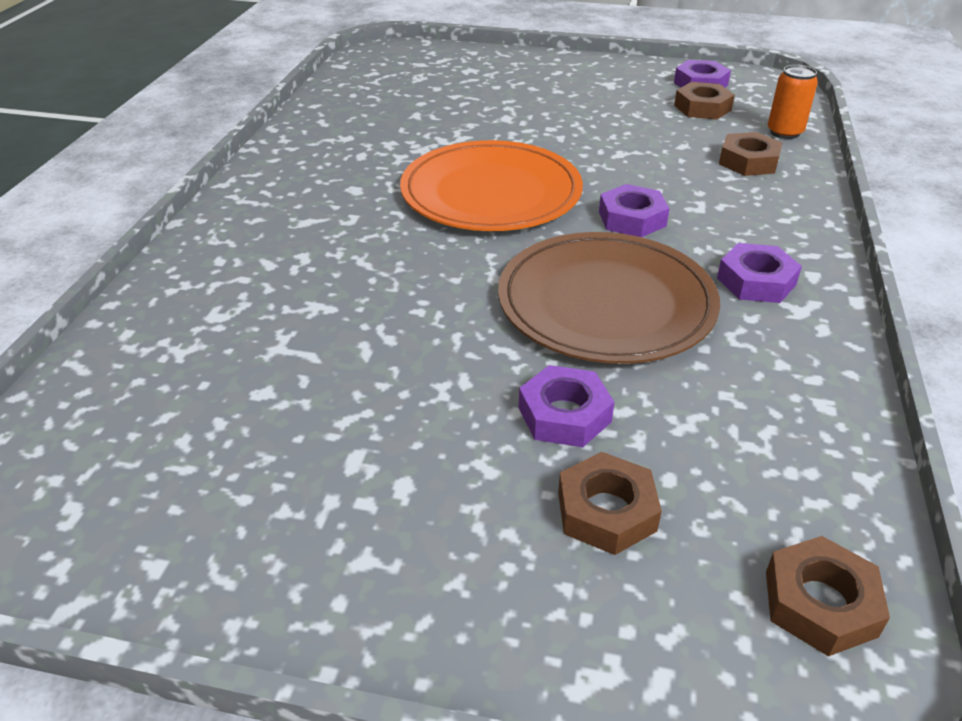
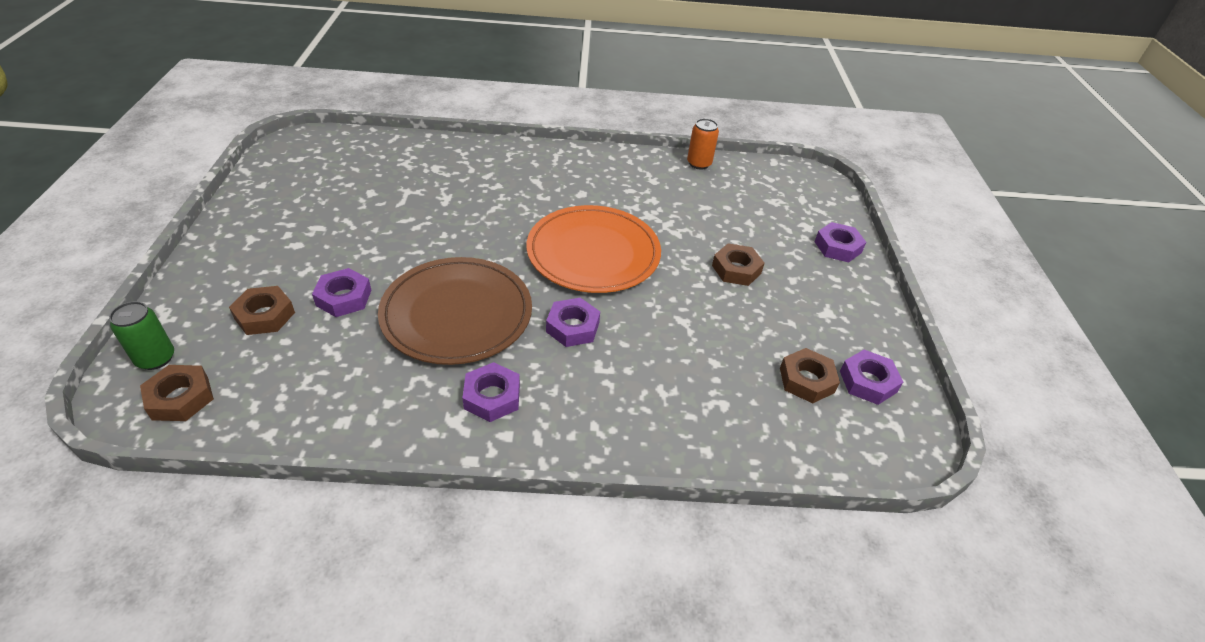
camera: 75 degrees right, 5 degrees up
brown nut [719,132,782,176] -> brown nut moved to [712,243,764,286]
orange can [768,65,818,139] -> orange can moved to [687,118,719,170]
none -> green can [109,301,174,370]
none -> purple nut [814,222,866,262]

